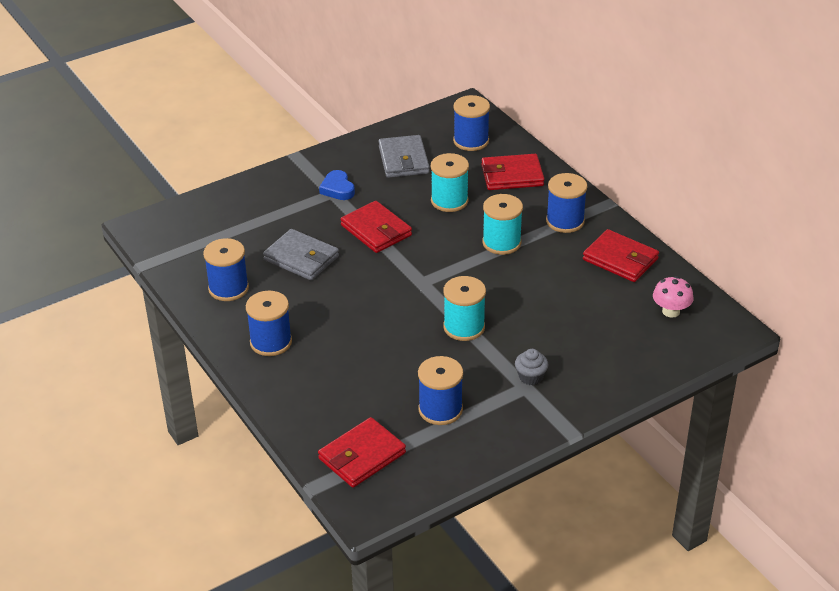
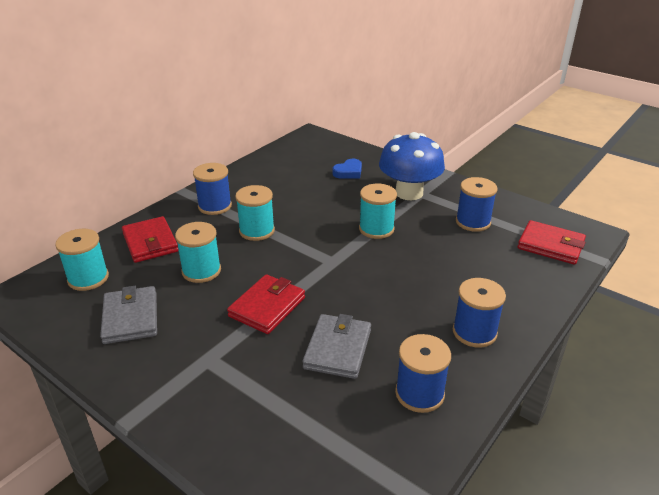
camera: 110 degrees left, 5 degrees down
blue heart [319,170,355,200] -> blue heart moved to [332,159,362,179]
grey wallet [378,135,429,178] -> grey wallet turned 75 degrees counterclockwise [100,286,157,344]
blue spool [453,95,490,151] -> turquoise spool [55,229,109,291]
grey cupcake [515,349,548,385] -> blue mushroom [379,132,445,200]
red wallet [583,229,659,282] -> none
pink mushroom [653,276,694,318] -> none

